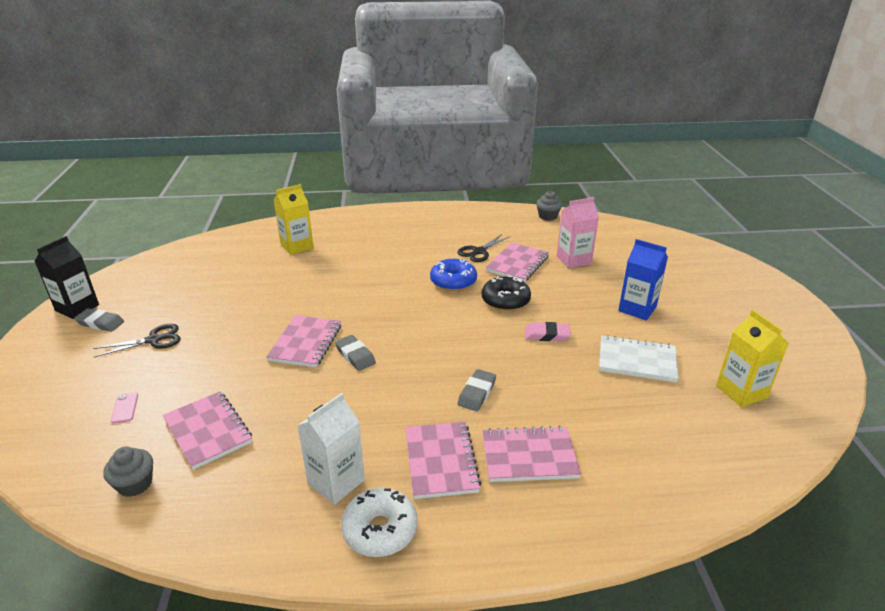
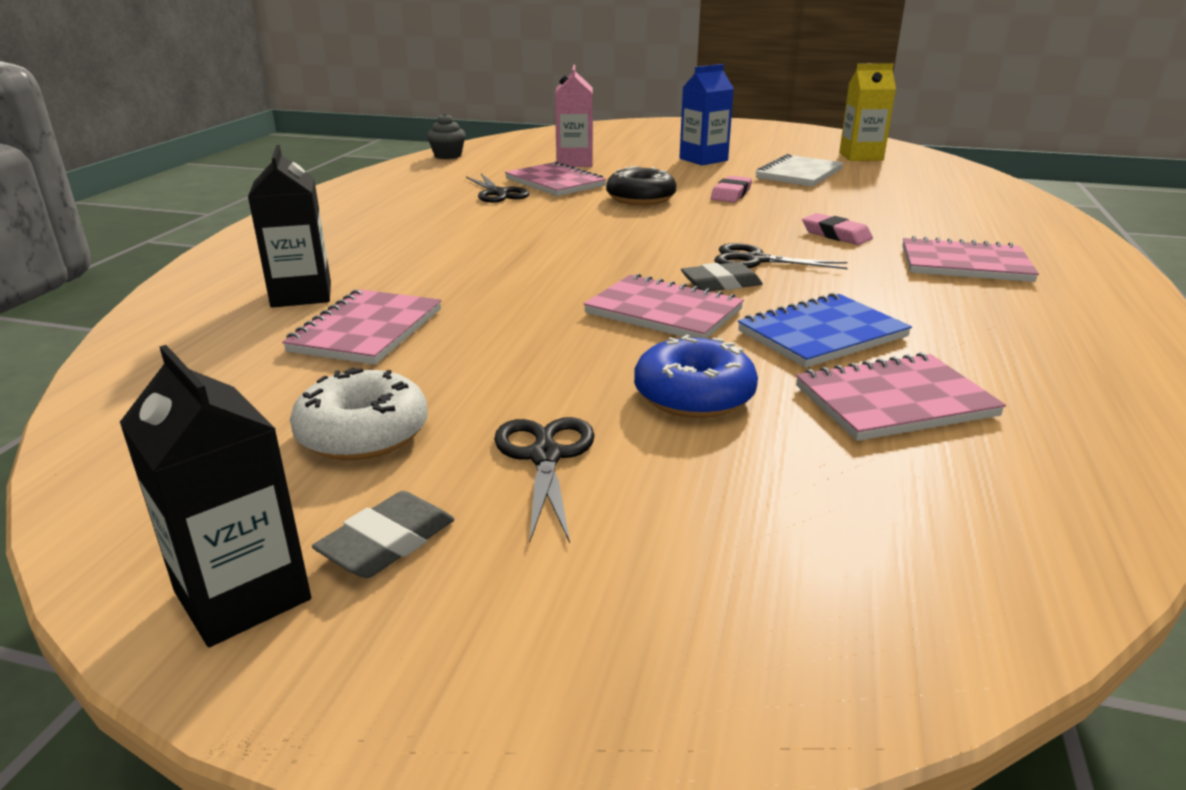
camera: 70 degrees left, 5 degrees down
grey cupcake [103,447,153,497] -> none
pink phone [111,392,138,424] -> none
yellow carton [274,184,314,255] -> black carton [248,145,331,308]
white carton [297,393,365,505] -> none
white donut [341,488,418,557] -> white donut moved to [290,367,428,460]
blue donut [430,259,477,291] -> blue donut moved to [634,334,758,418]
grey eraser [458,369,496,411] -> pink eraser [802,213,873,245]
pink notebook [482,426,581,482] -> pink notebook moved to [282,289,442,365]
none -> black scissors [714,243,848,269]
none -> blue notebook [738,293,912,368]

